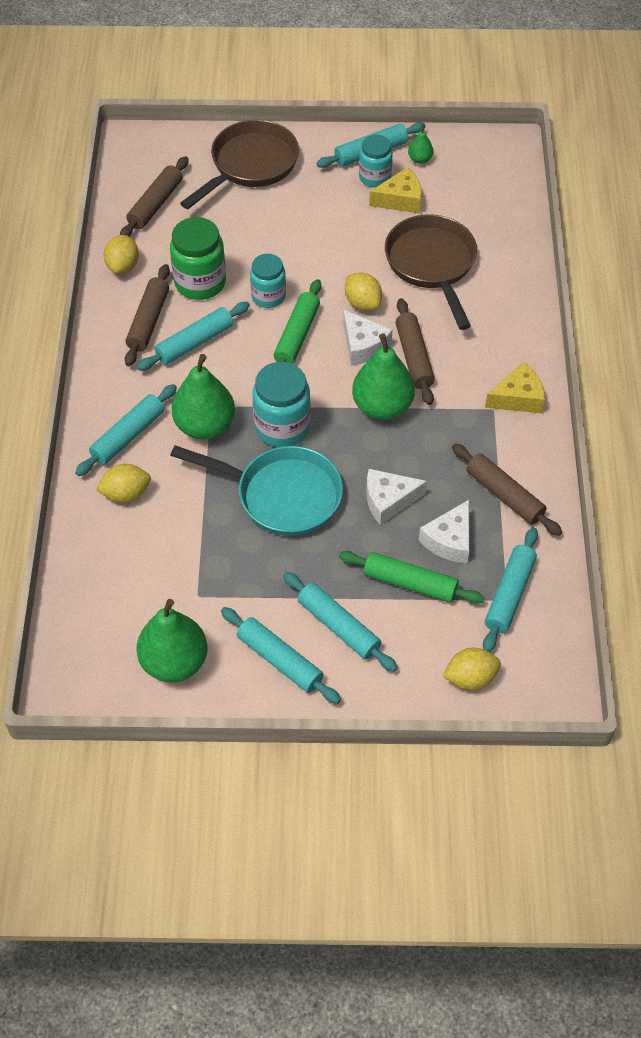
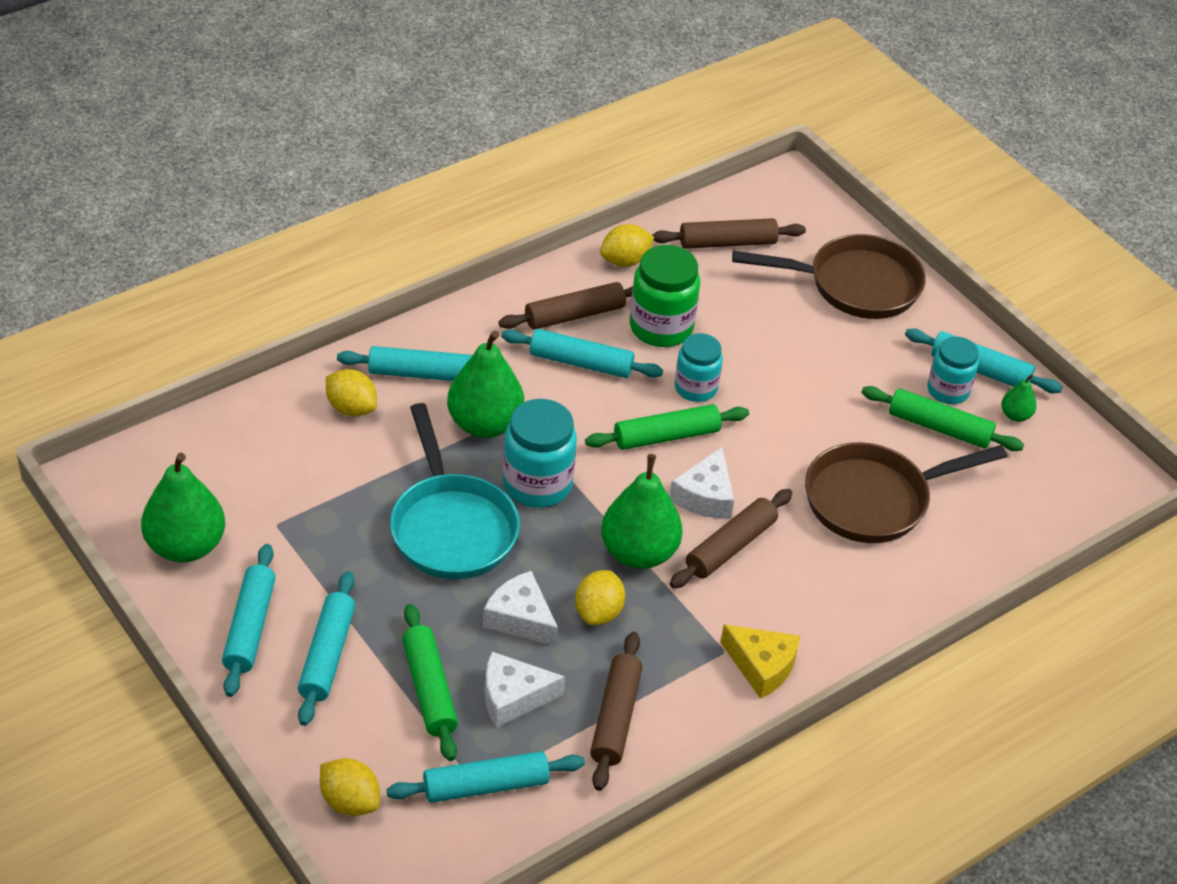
camera: 50 degrees right, 10 degrees down
yellow lemon [345,273,382,311] -> yellow lemon moved to [575,570,625,625]
yellow cheese [369,167,422,214] -> green rolling pin [861,386,1024,451]
brown pan [385,214,477,330] -> brown pan turned 150 degrees counterclockwise [805,442,1007,543]

